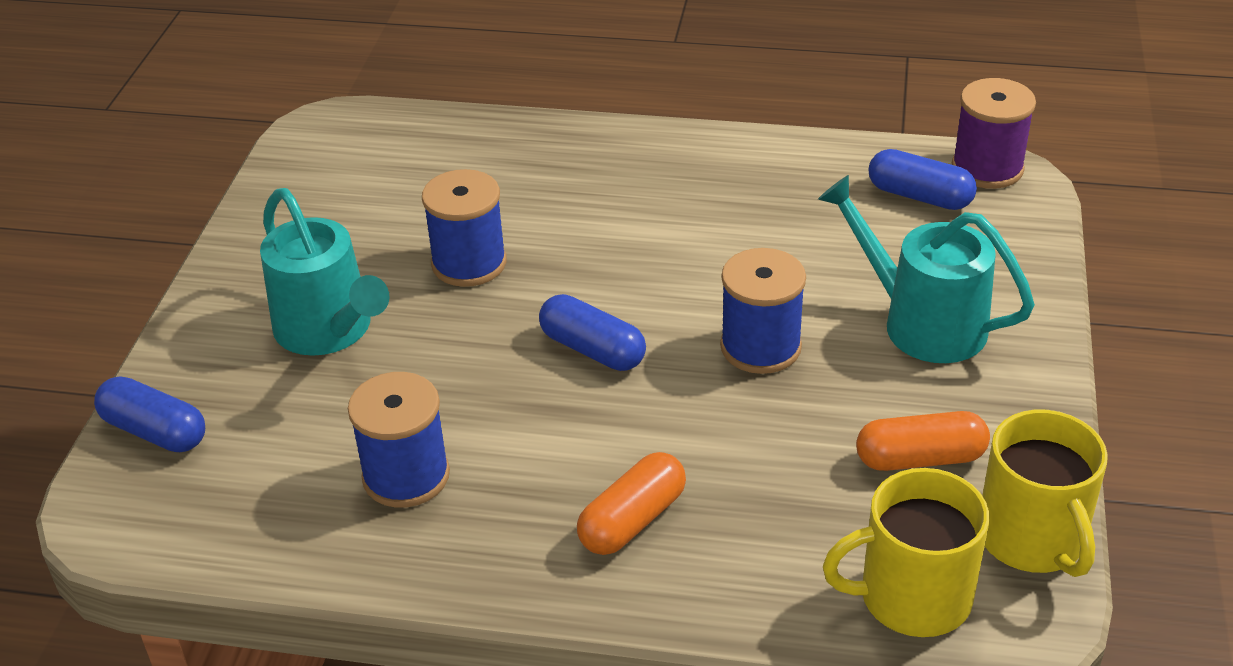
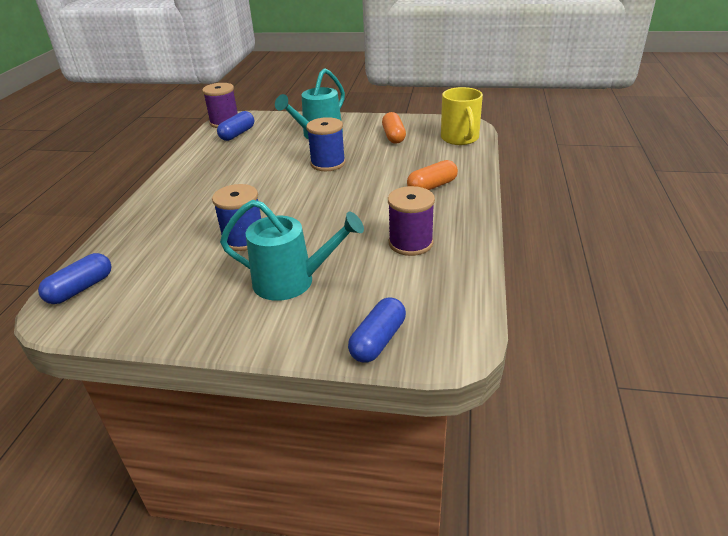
camera: 90 degrees left, 5 degrees down
turquoise watering can [260,188,390,356] -> turquoise watering can turned 45 degrees clockwise [220,200,364,301]
blue spool [348,372,450,508] -> purple spool [388,186,435,256]
blue capsule [539,294,646,371] -> blue capsule moved to [38,253,111,304]
orange capsule [577,452,686,555] -> orange capsule turned 75 degrees counterclockwise [407,160,458,190]
yellow mug [982,409,1108,577] -> none

